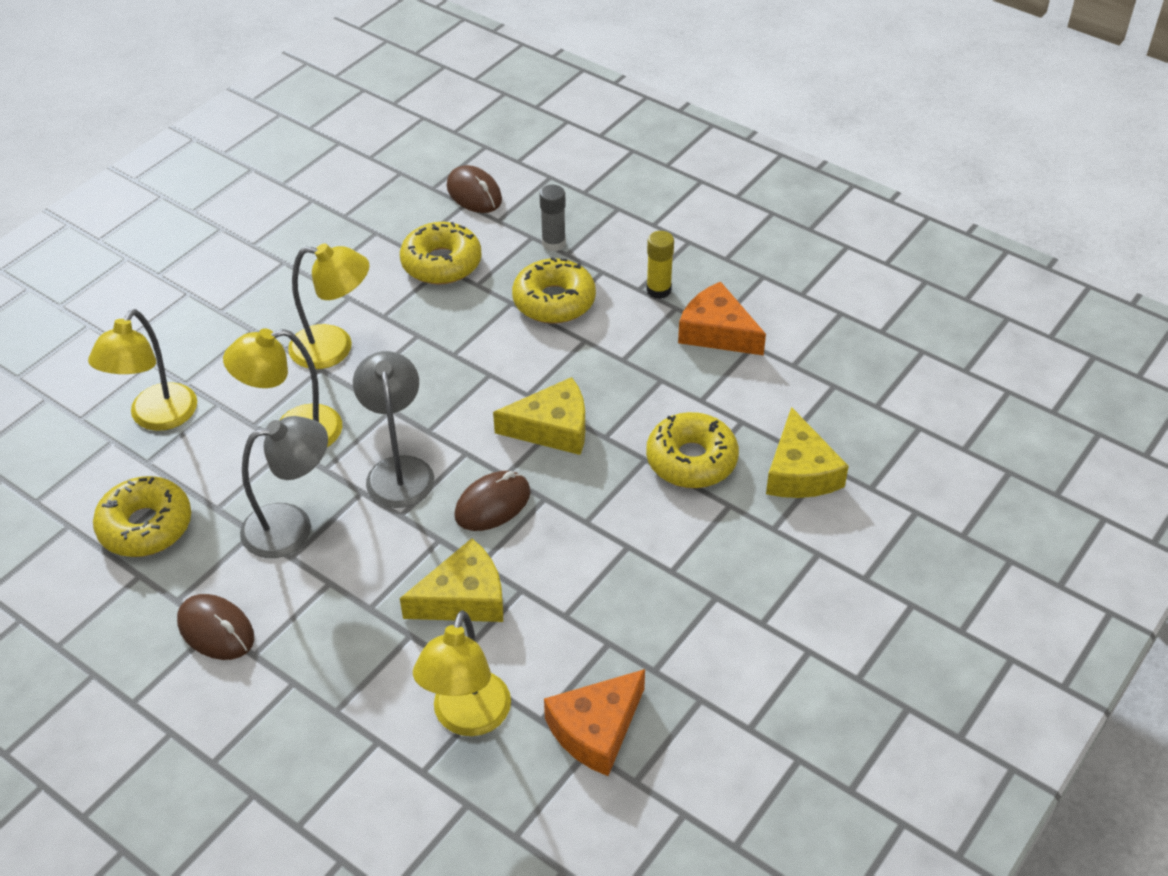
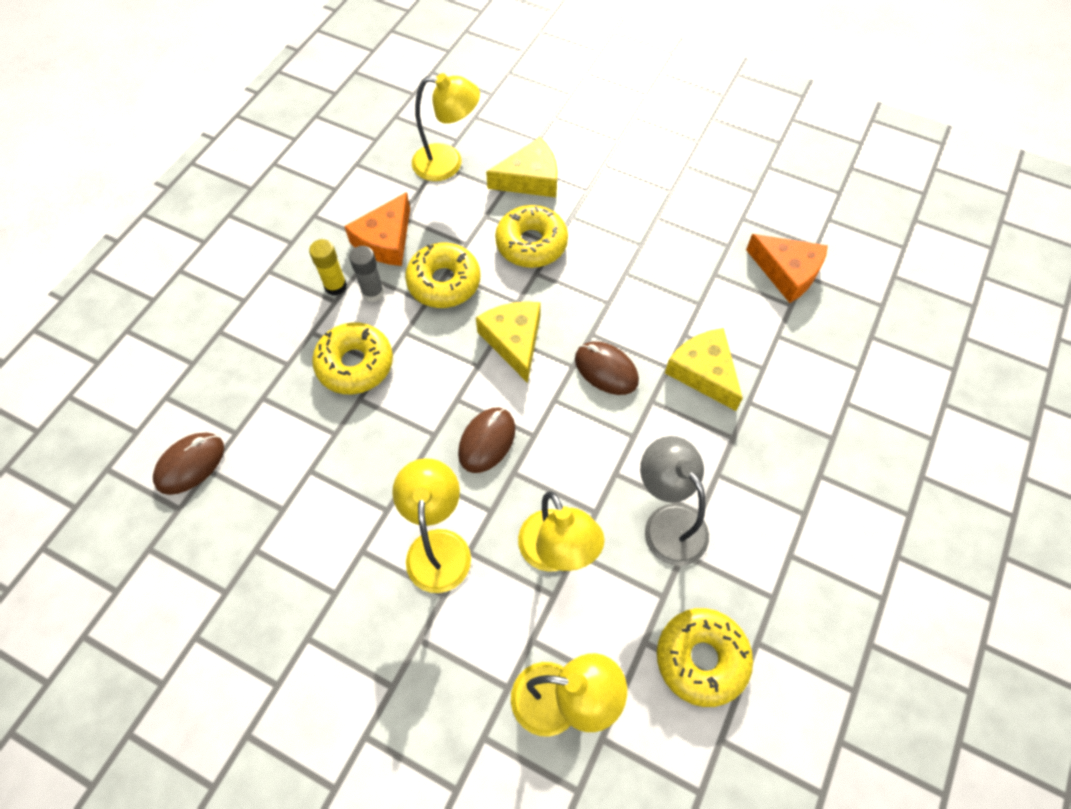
camera: 100 degrees left, 15 degrees up
brown mouse [177,594,254,660] -> brown mouse moved to [458,408,515,473]
grey lamp [353,351,434,508] -> none
yellow donut [400,222,482,285] -> yellow donut moved to [405,243,480,308]
yellow lamp [413,610,511,736] -> yellow lamp moved to [412,73,480,181]
grey glue stick [539,185,566,252] -> grey glue stick moved to [349,246,385,302]

